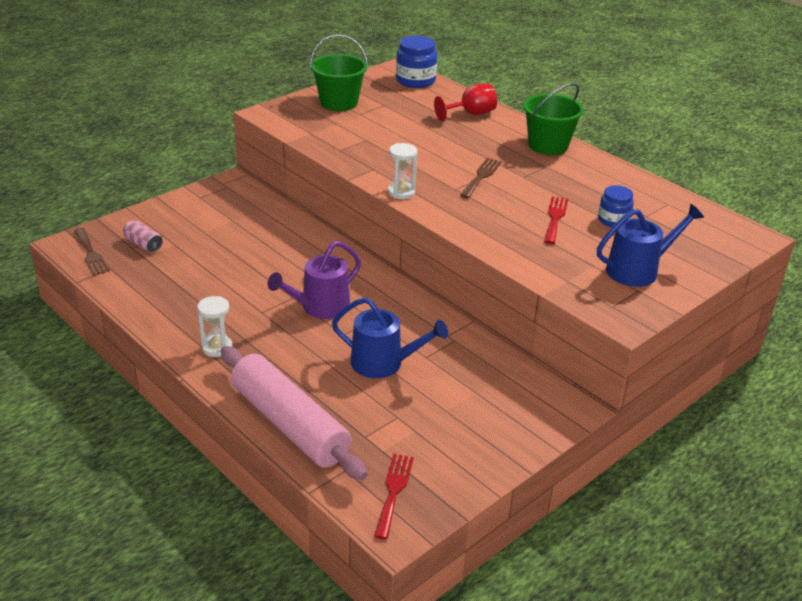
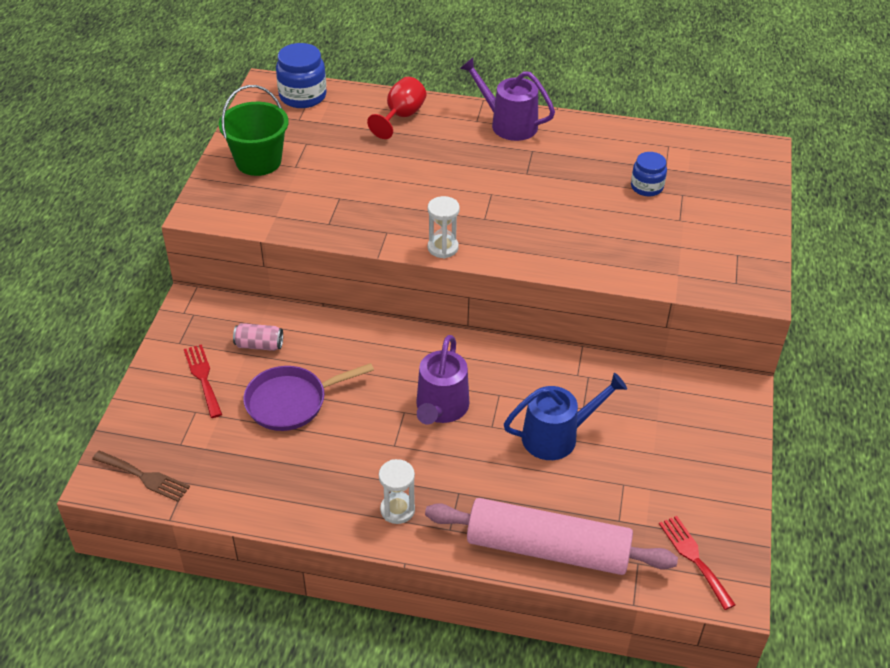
camera: 35 degrees left, 10 degrees up
pink can [124,220,163,252] -> pink can moved to [233,323,283,351]
brown fork [460,158,502,198] -> none
green bucket [523,83,584,155] -> purple watering can [460,58,555,141]
red fork [544,196,568,244] -> red fork moved to [184,344,222,418]
blue watering can [597,204,704,287] -> none
none -> purple pan [243,363,374,431]

